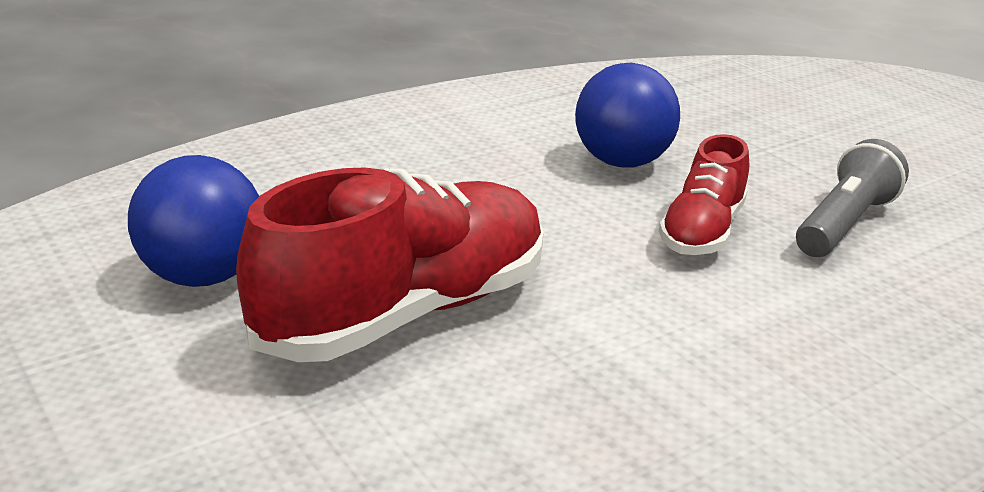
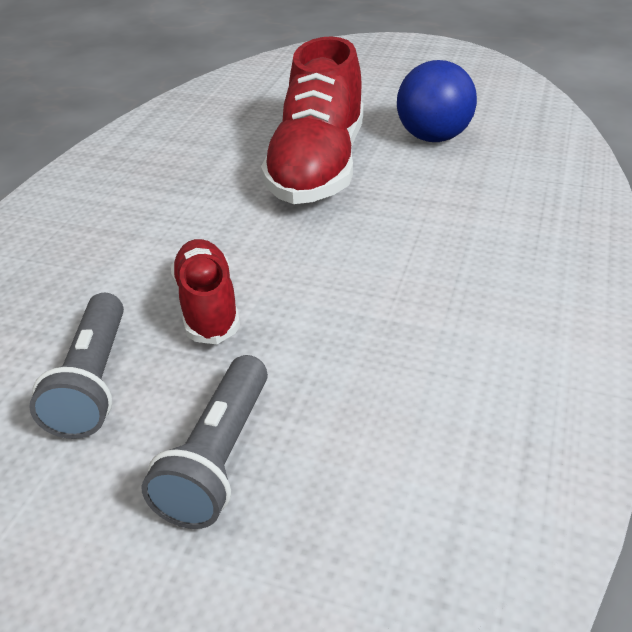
camera: 145 degrees right, 10 degrees up
blue ball [575,63,680,168] -> none
none -> grey flashlight [141,355,268,529]

